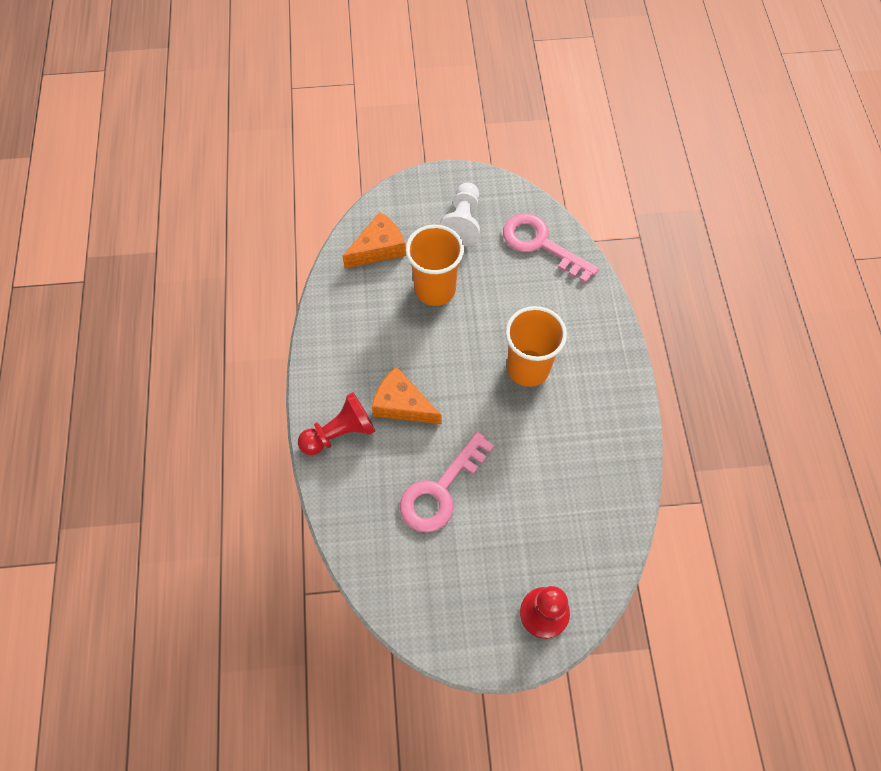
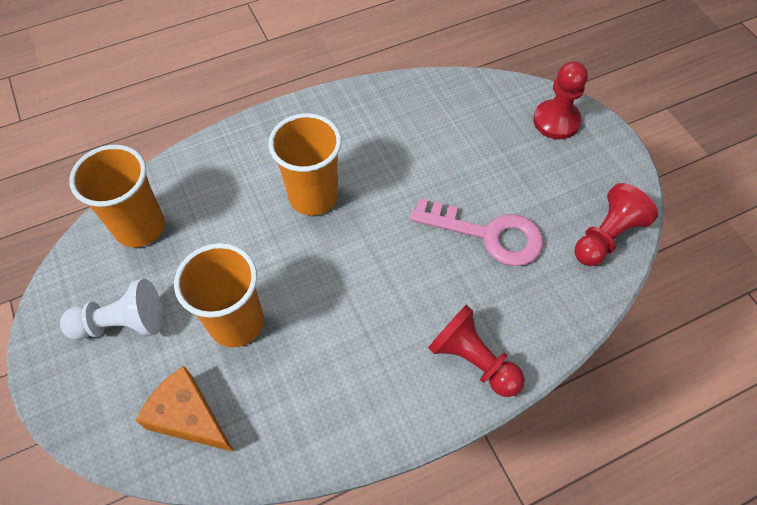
camera: 110 degrees left, 5 degrees down
orange cheese [372,367,441,424] -> none
pink key [503,213,599,283] -> orange cup [69,145,165,248]
none -> red pawn [575,183,658,266]

